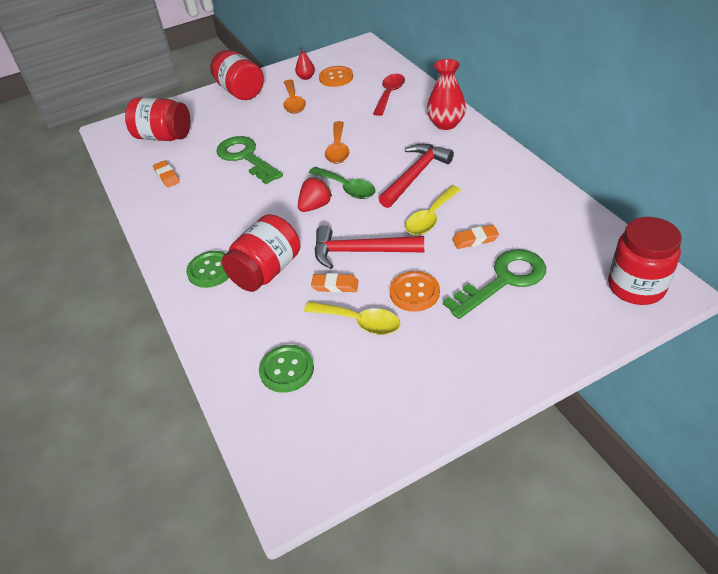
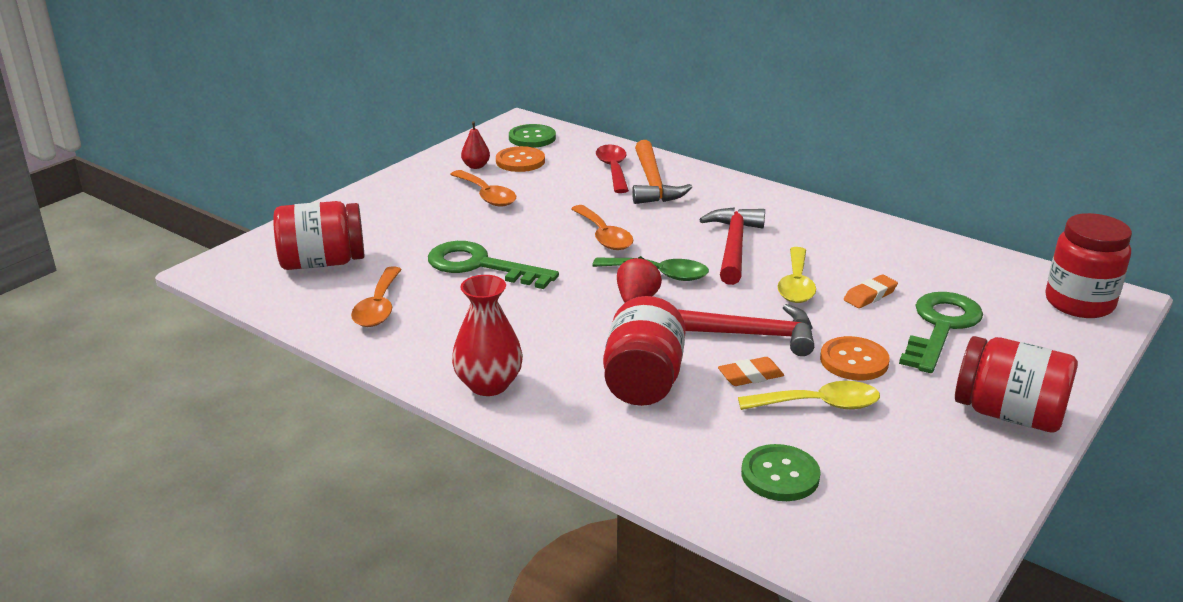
camera: 30 degrees left, 15 degrees down
orange eraser [153,160,180,188] -> orange spoon [351,266,402,327]
green button [186,251,229,288] -> green button moved to [509,124,556,148]
red jar [210,50,264,100] -> red jar moved to [955,336,1078,432]
red hammer [314,225,424,269] -> red hammer turned 150 degrees counterclockwise [677,304,814,356]
red vase [427,59,466,130] -> red vase moved to [452,275,523,396]
none -> orange hammer [632,140,692,204]

